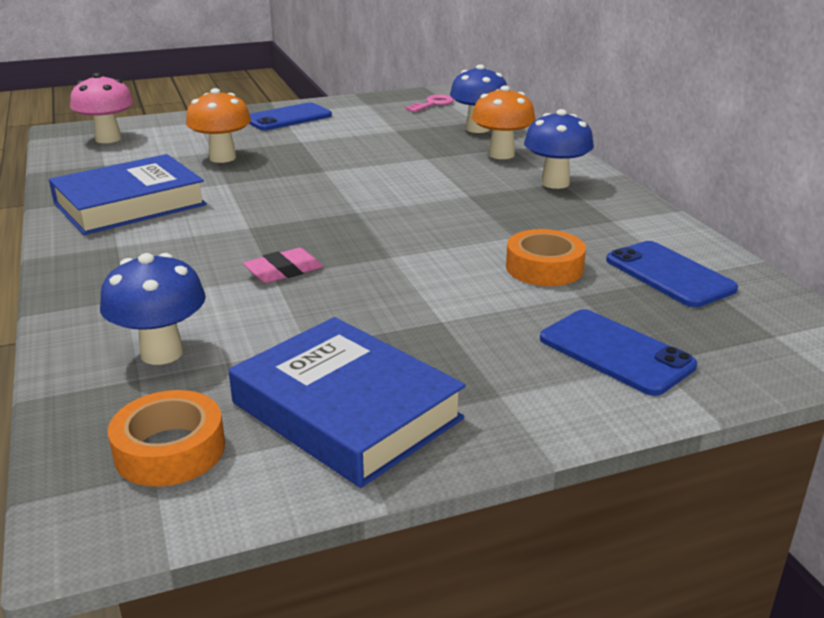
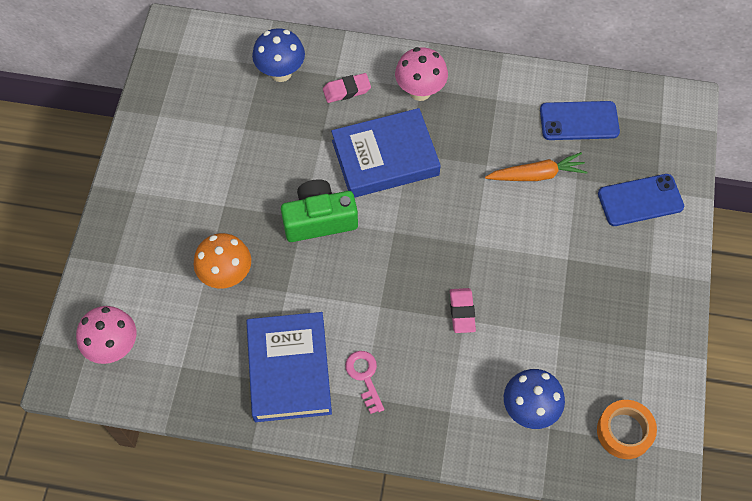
camera: 60 degrees left, 35 degrees up
blue book [229,317,466,488] -> blue book moved to [331,108,441,198]
blue phone [249,102,332,130] -> none
pink key [406,94,454,112] -> pink key moved to [345,351,384,414]
orange mushroom [472,86,536,159] -> pink eraser [323,73,371,103]
orange tape [506,229,586,286] -> orange carrot [485,152,588,181]
blue mushroom [524,109,594,189] -> pink mushroom [395,47,448,101]
none -> green camera [281,179,358,242]

